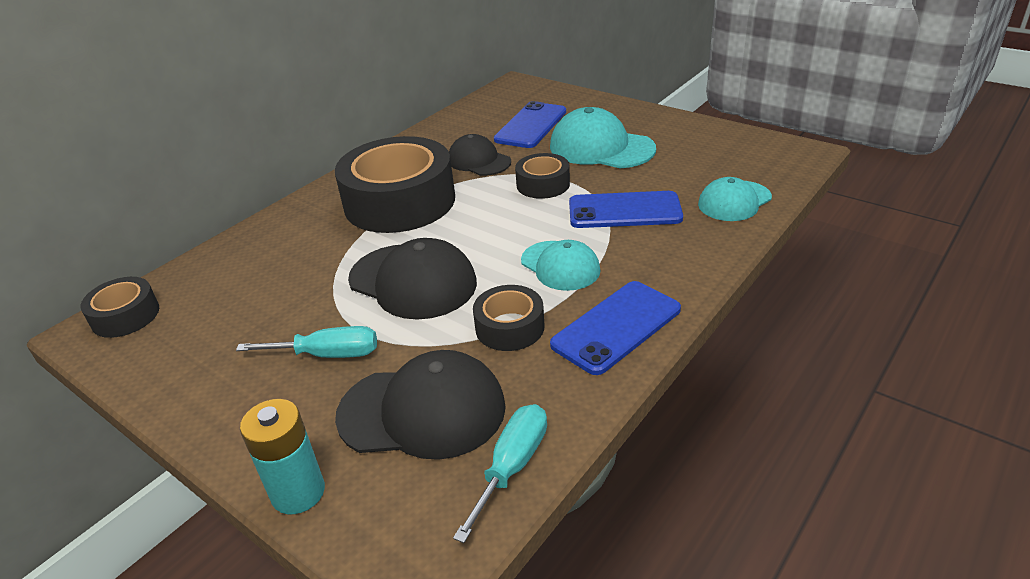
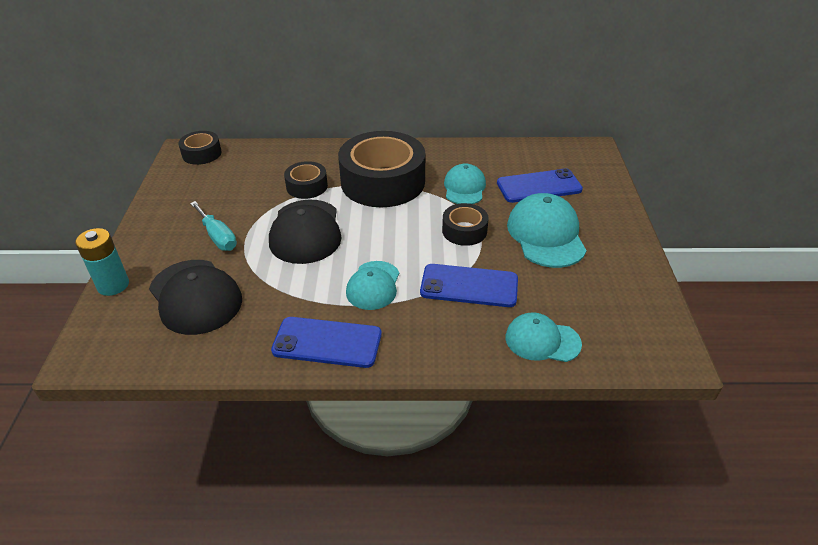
camera: 50 degrees right, 5 degrees up
black cap [449,134,511,176] -> turquoise cap [444,164,486,204]
turquoise screwdriver [453,404,547,543] -> none
black tape [473,285,545,351] -> black tape moved to [284,161,328,199]
blue phone [569,191,683,228] -> blue phone turned 45 degrees counterclockwise [420,264,518,307]

